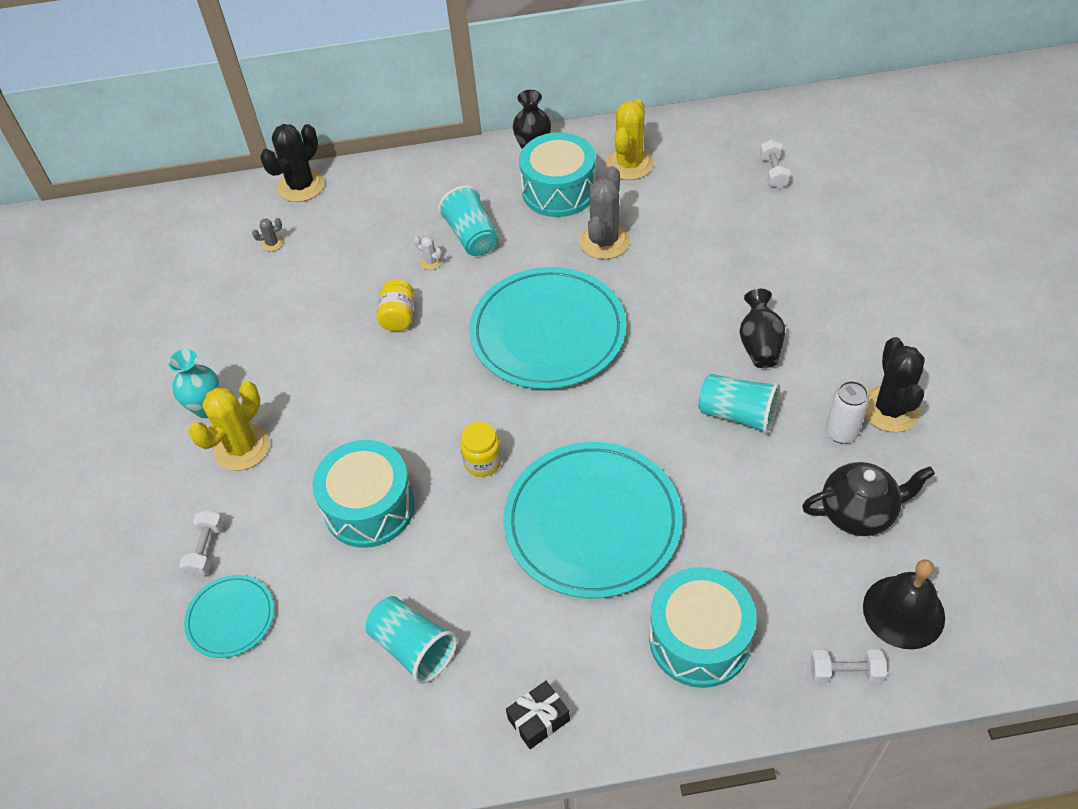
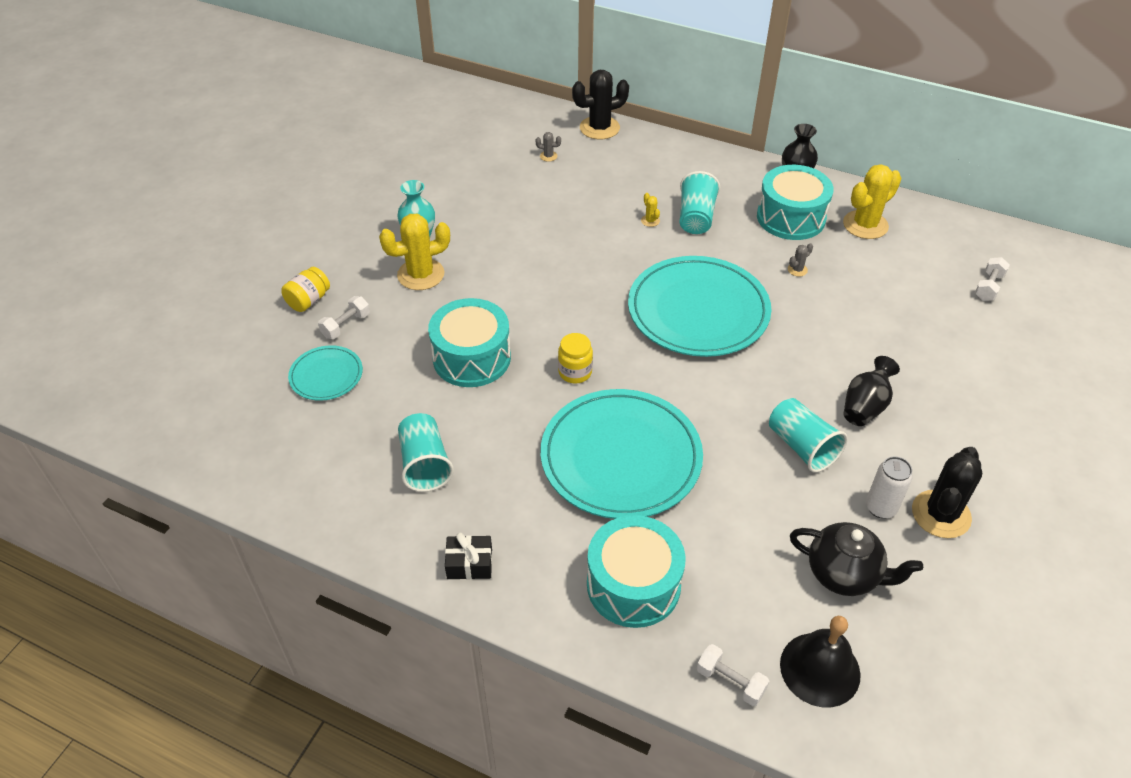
camera: 30 degrees right, 5 degrees down
yellow jar [377,279,414,331] -> yellow jar moved to [281,267,330,312]
white cactus [414,236,442,270] -> yellow cactus [641,193,660,227]
grey cactus [579,166,630,259] -> grey cactus [788,243,813,277], size x0.42

